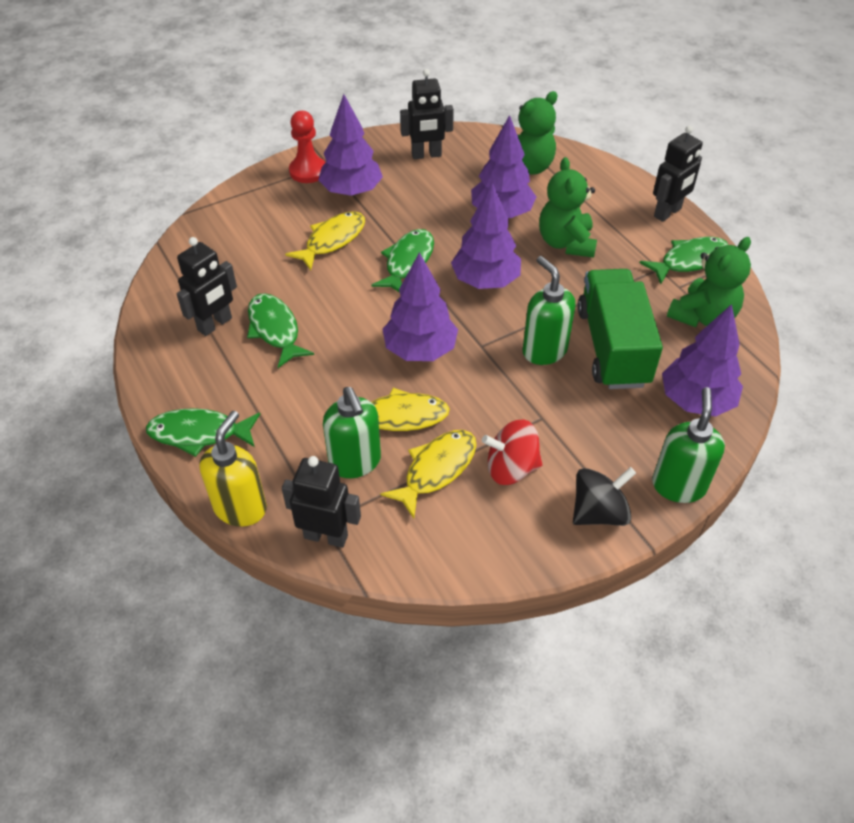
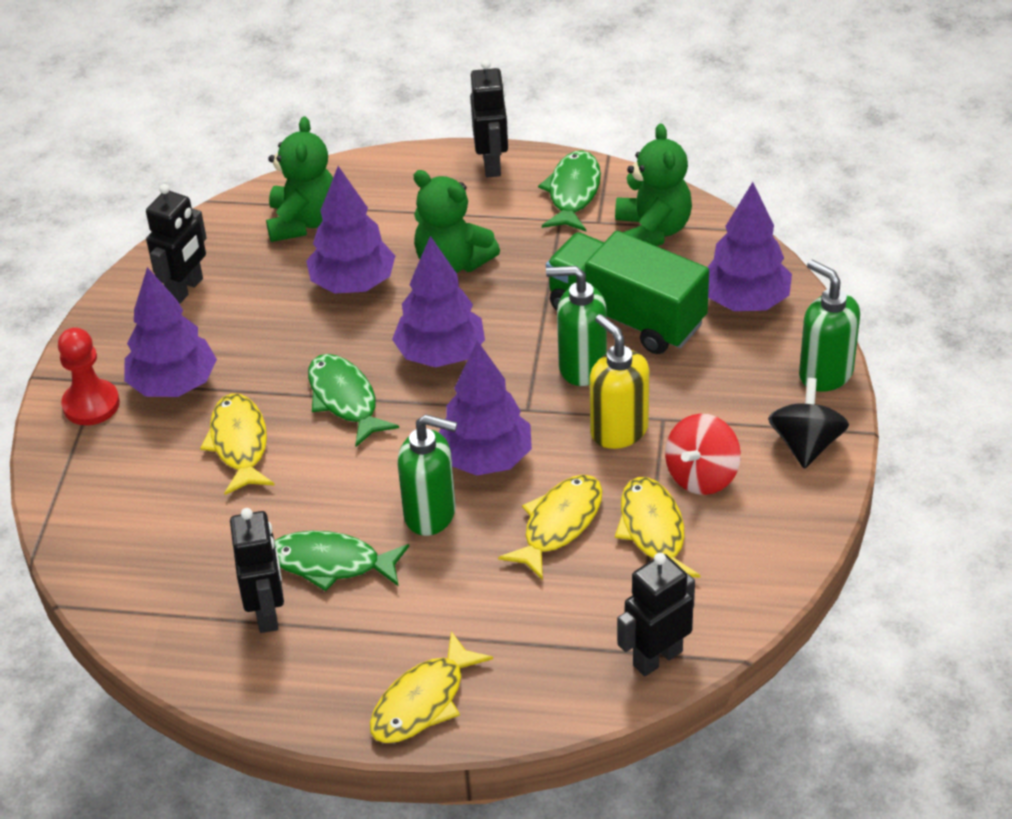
camera: 50 degrees left, 5 degrees down
green fish [146,408,260,457] -> yellow fish [370,631,493,743]
yellow soap dispenser [199,411,267,527] -> yellow soap dispenser moved to [590,314,649,449]
green soap dispenser [323,387,381,478] -> green soap dispenser moved to [398,414,457,536]

